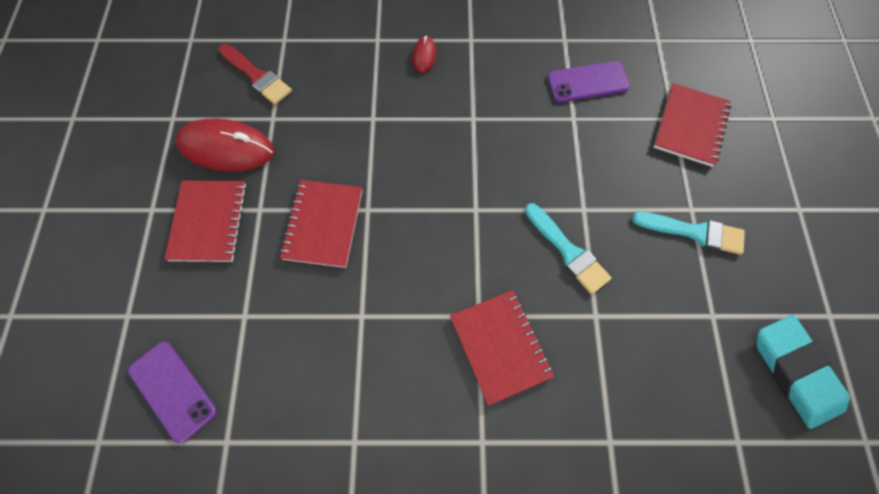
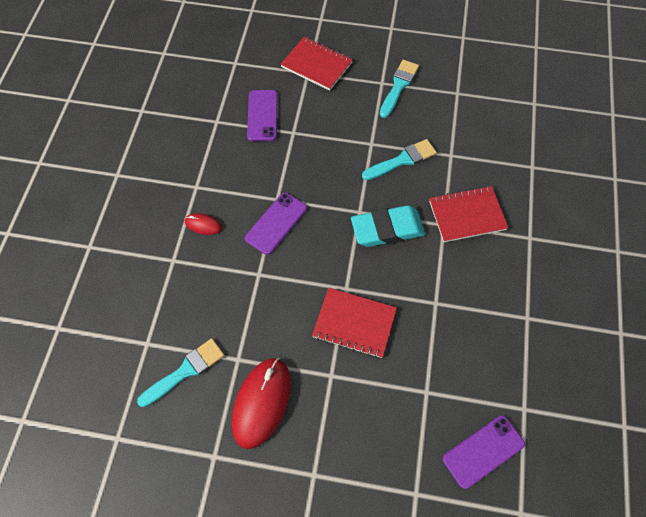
camera: 80 degrees left, 5 degrees down
red notebook [164,180,247,262] -> none
red brush [218,44,292,105] -> turquoise brush [137,338,224,407]
turquoise eraser [756,315,850,429] -> turquoise eraser moved to [351,205,425,247]
none -> purple phone [245,193,307,255]

